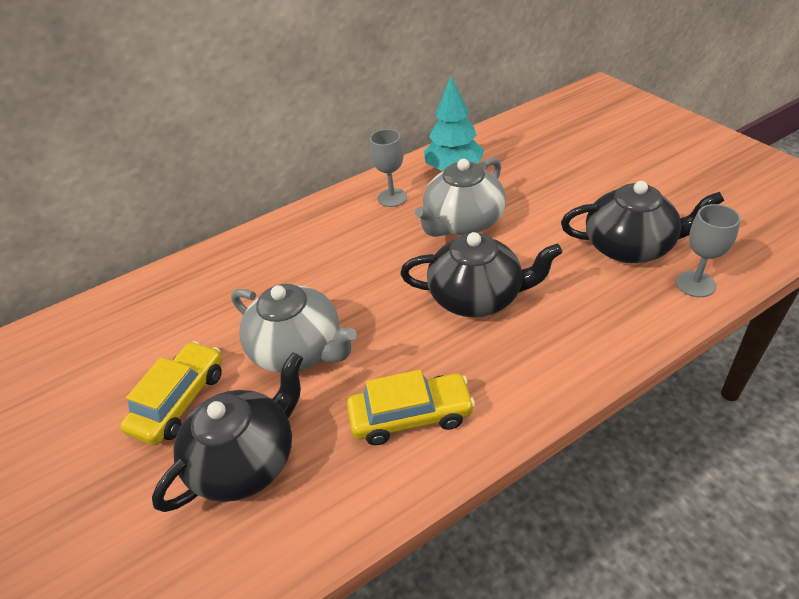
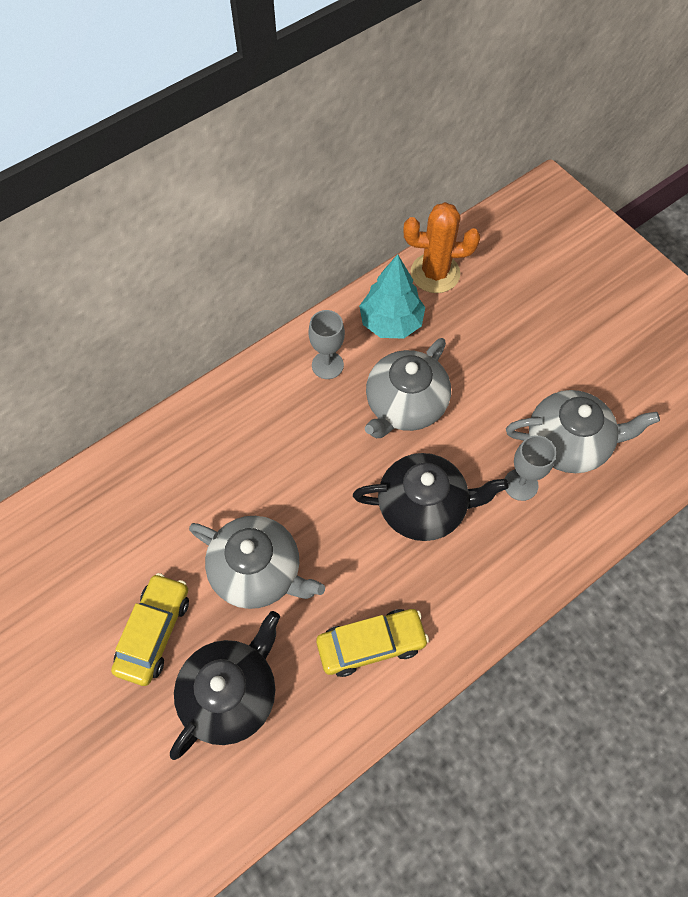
camera: 10 degrees left, 20 degrees up
black teapot [561,181,724,263] -> grey teapot [506,390,660,473]
grey goblet [676,204,741,297] -> grey goblet moved to [505,435,556,501]
none -> orange cactus [404,202,480,293]

